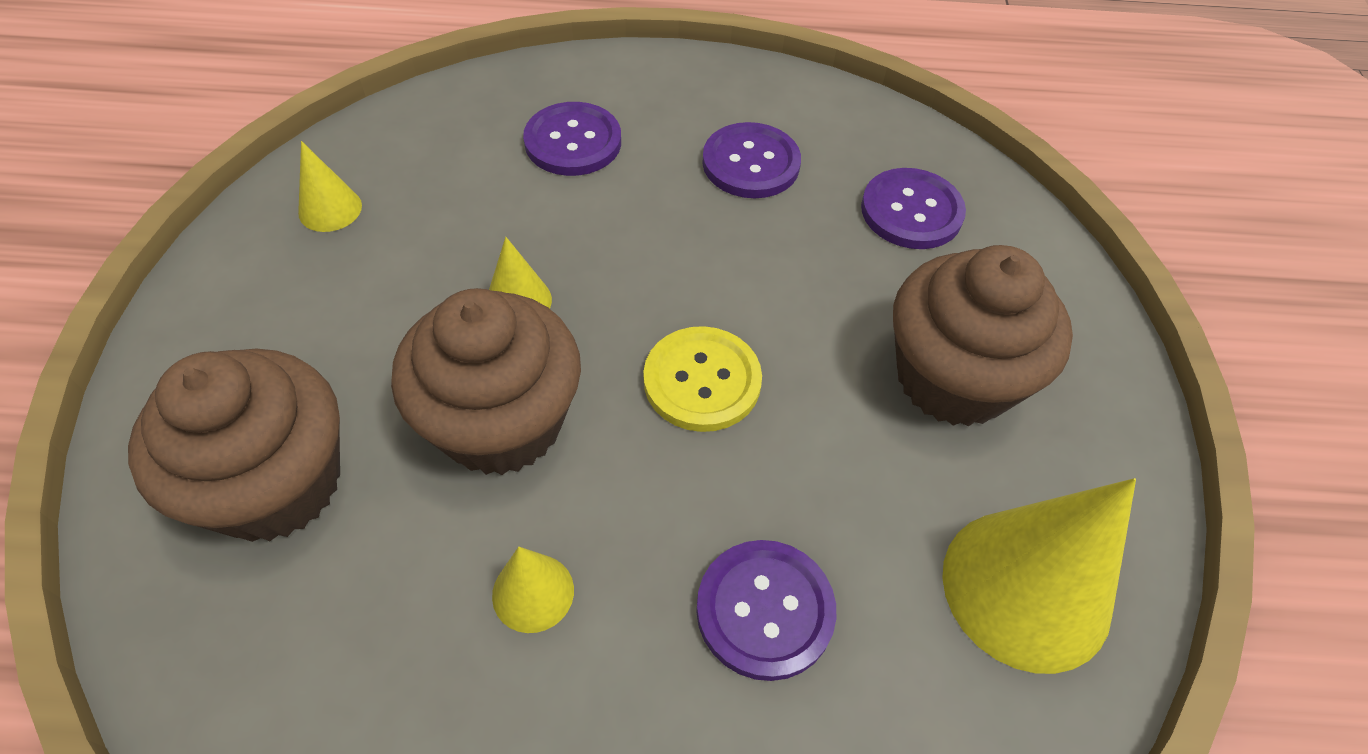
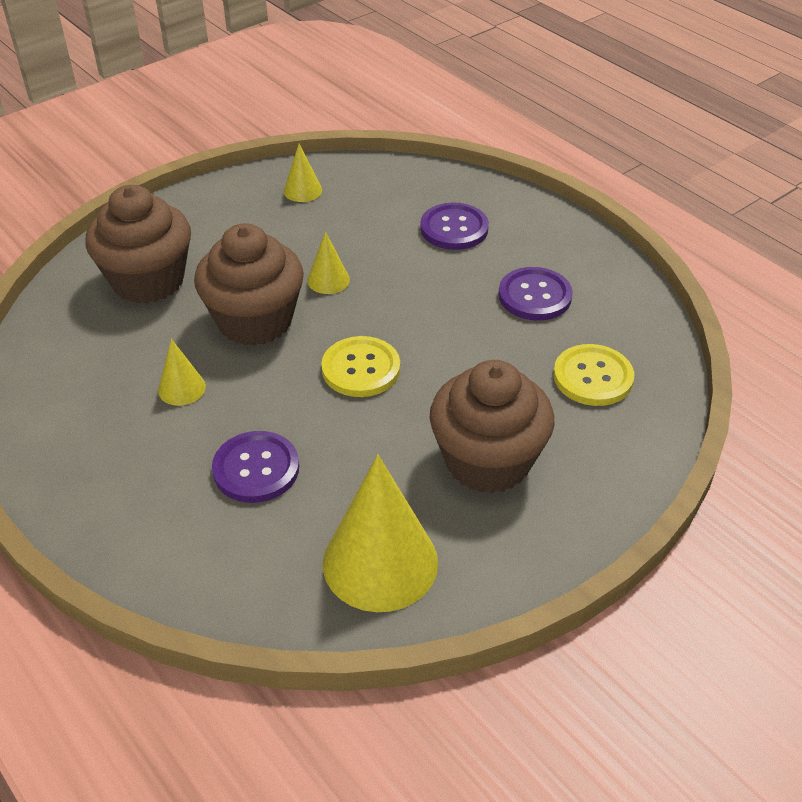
camera: 50 degrees right, 10 degrees down
purple button [861,168,966,249] -> yellow button [553,344,634,406]

